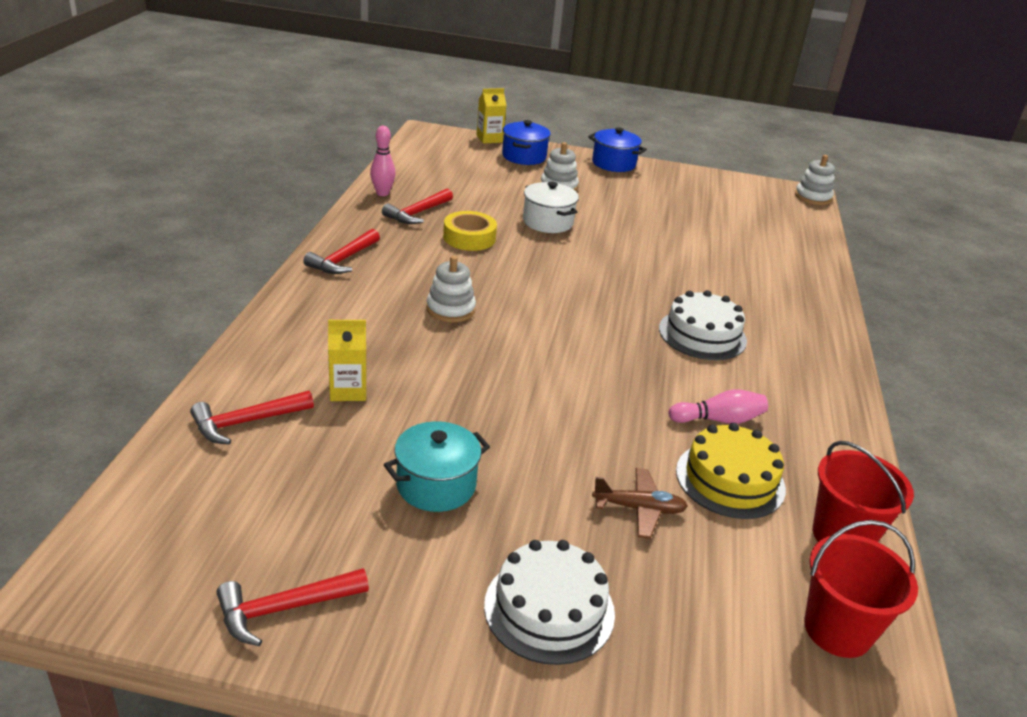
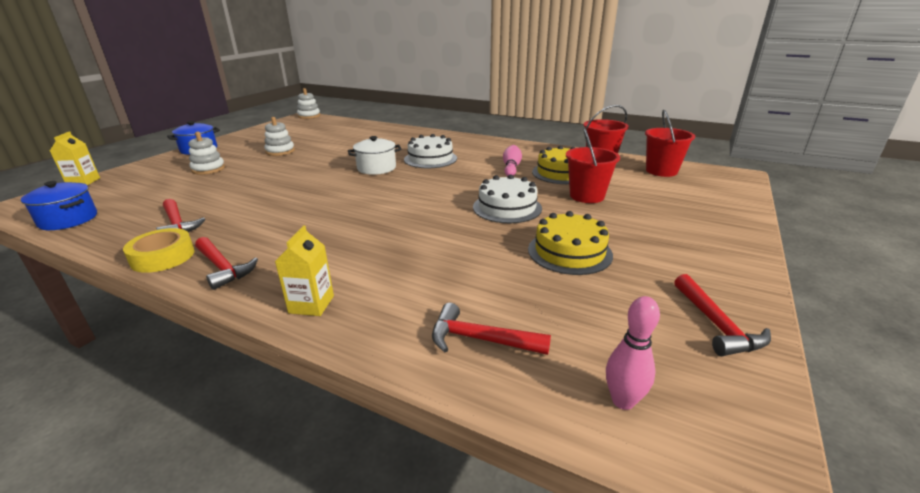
camera: 70 degrees left, 5 degrees down
red hammer [190,391,314,444] -> red hammer turned 120 degrees clockwise [432,303,551,355]
yellow carton [328,320,367,401] -> yellow carton moved to [275,225,334,316]
pink bowling pin [370,126,395,196] -> pink bowling pin moved to [606,296,660,410]
turquoise pot [384,421,490,512] -> yellow cake [528,211,613,275]
white stacking toy [426,256,476,322] -> white stacking toy moved to [264,117,295,156]
yellow tape [443,211,497,251] -> yellow tape moved to [123,228,195,273]
white cake [484,540,615,665] -> white cake moved to [473,174,542,223]
blue pot [502,120,551,165] -> blue pot moved to [21,181,97,230]
white pot [523,182,579,233] -> white pot moved to [348,136,402,175]
brown plane [592,468,688,539] -> red bucket [566,128,620,203]

